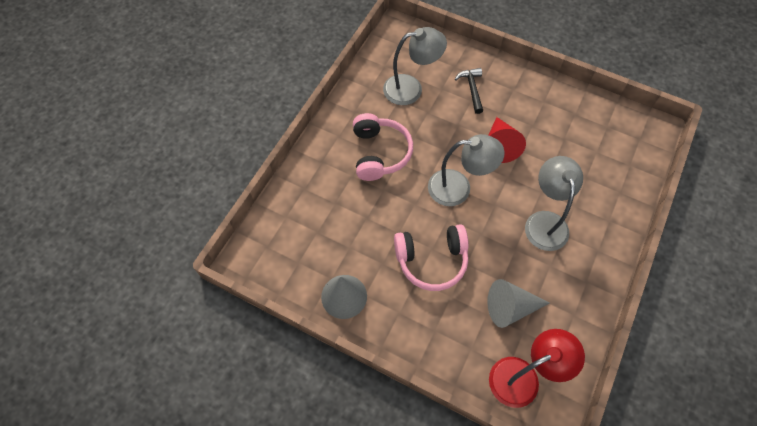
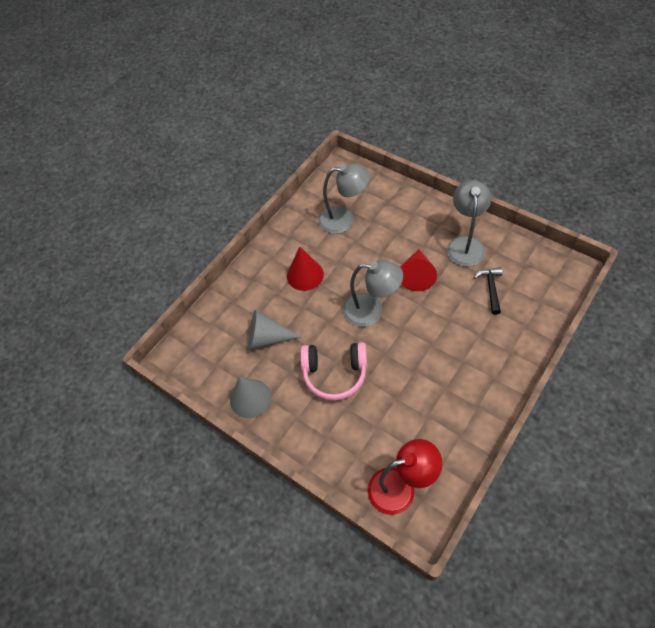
camera: 15 degrees right, 5 degrees down
pink headphones [353,113,413,181] -> red cone [287,247,324,291]
black hammer [455,68,483,114] -> black hammer moved to [474,267,503,315]
grey cone [487,279,550,328] -> grey cone moved to [248,310,301,350]
grey lamp [525,156,583,251] -> grey lamp moved to [447,180,491,267]

